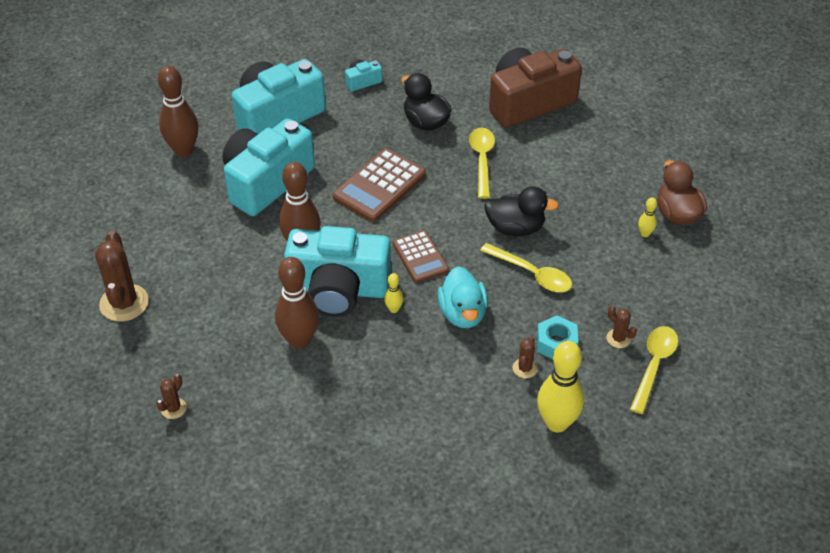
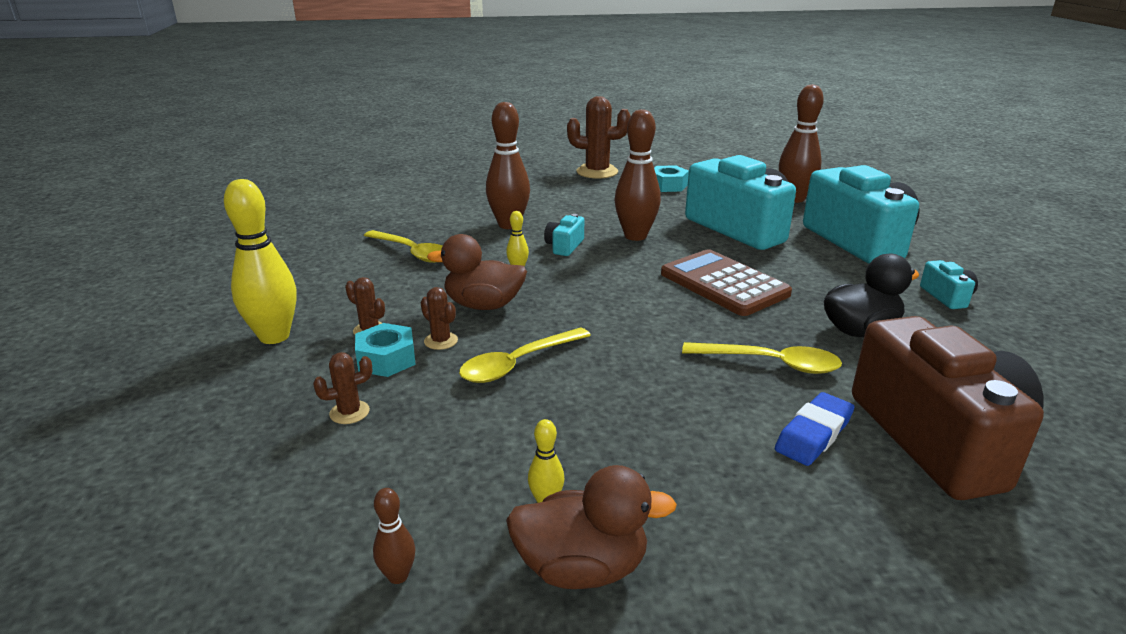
camera: 105 degrees right, 20 degrees down
brown cactus [156,374,187,419] -> brown cactus moved to [421,287,458,350]
turquoise camera [284,226,391,317] -> turquoise camera [544,214,584,256], size x0.41
brown calculator [392,230,449,283] -> none
turquoise duck [437,266,488,328] -> brown duck [427,234,527,310]
black duck [484,187,559,236] -> none
yellow spoon [630,326,678,414] -> yellow spoon moved to [364,230,442,263]
none -> brown bowling pin [373,488,415,584]
none -> turquoise nut [654,165,689,192]
none -> blue eraser [775,392,854,466]

